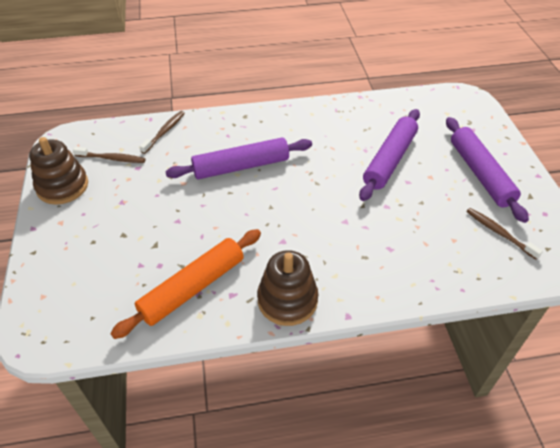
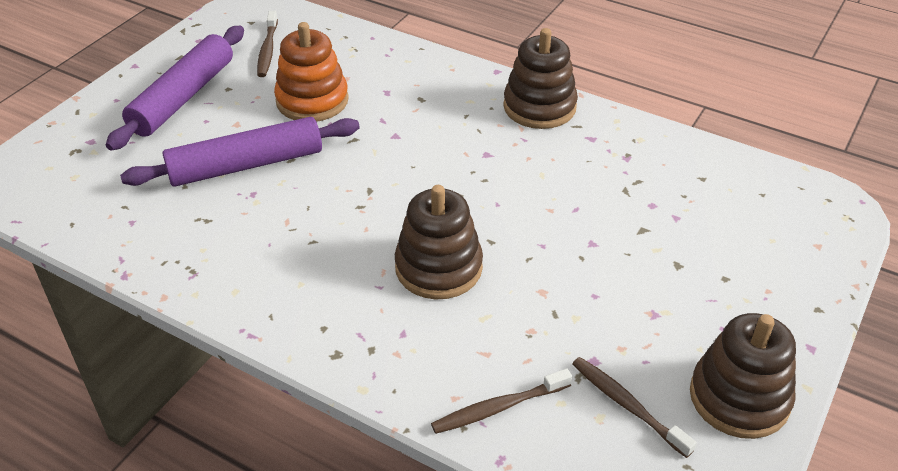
camera: 140 degrees left, 5 degrees down
orange rolling pin [110,229,261,339] -> none
purple rolling pin [165,138,312,179] -> brown stacking toy [395,185,483,299]
none -> orange stacking toy [274,22,349,122]

